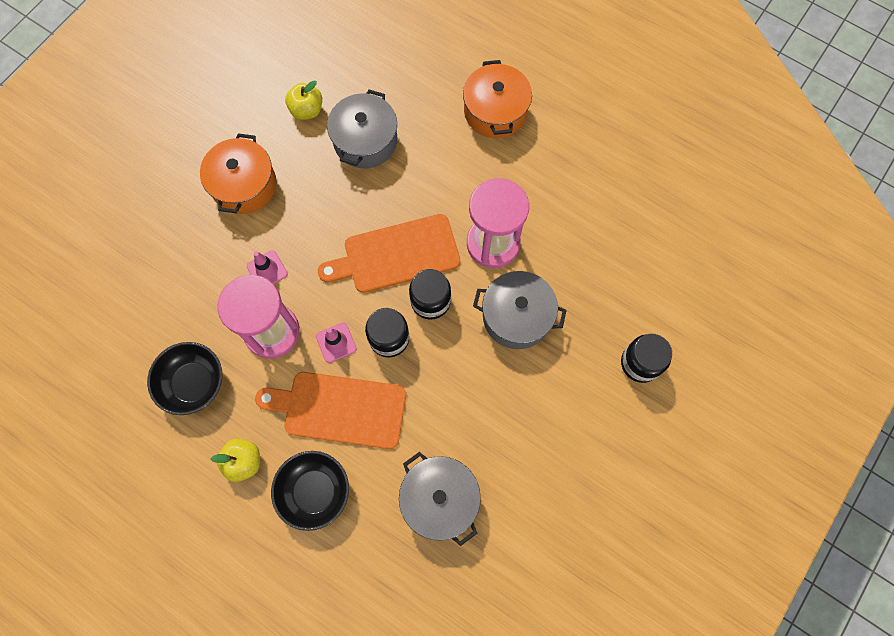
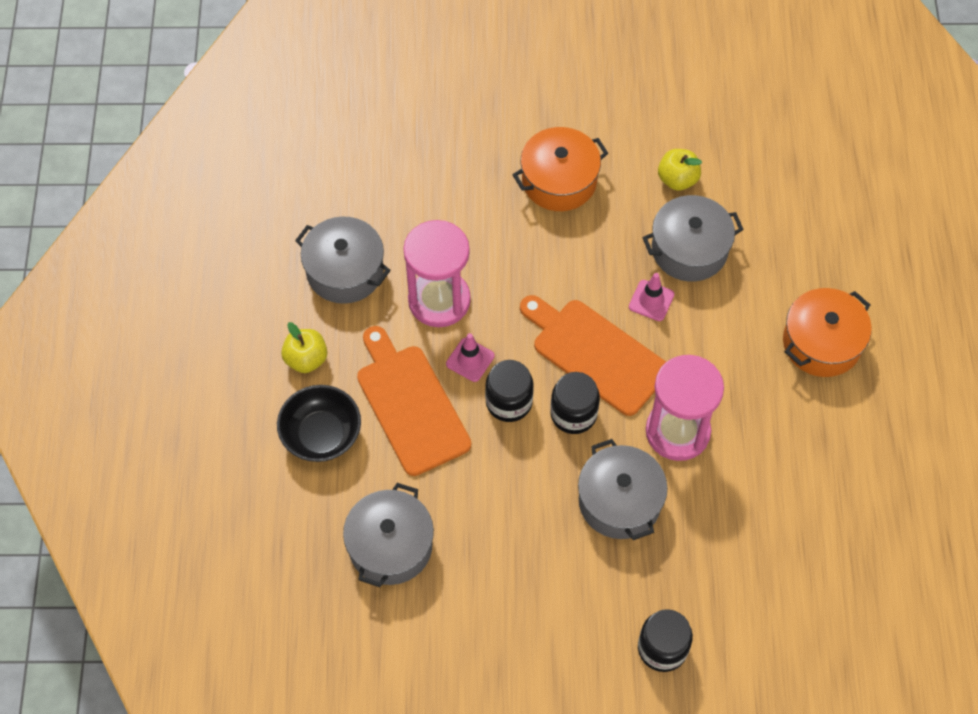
camera: 55 degrees right, 10 degrees down
black bowl [147,342,222,415] -> grey pot [295,217,391,304]
pink traffic cone [247,251,288,284] -> pink traffic cone moved to [629,273,674,321]

